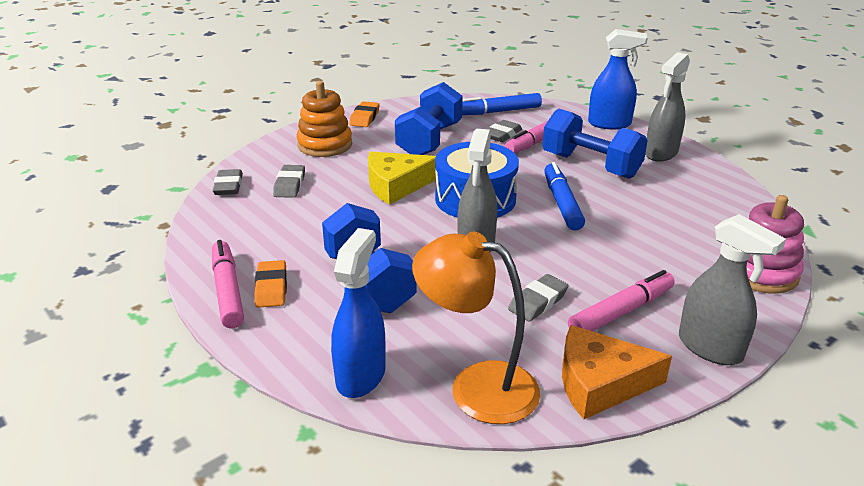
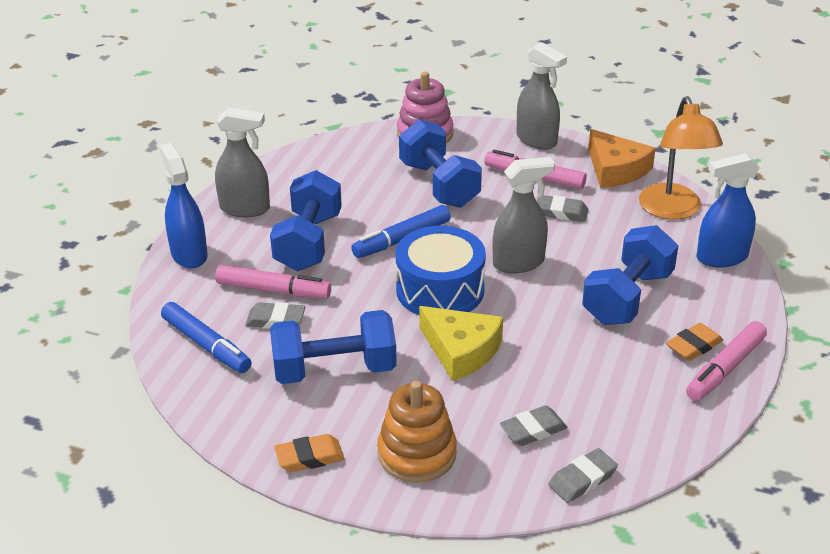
camera: 120 degrees left, 5 degrees up
grey spray bottle [679,214,786,365] -> grey spray bottle turned 120 degrees clockwise [517,42,567,150]
none -> blue dumbbell [399,119,482,208]

